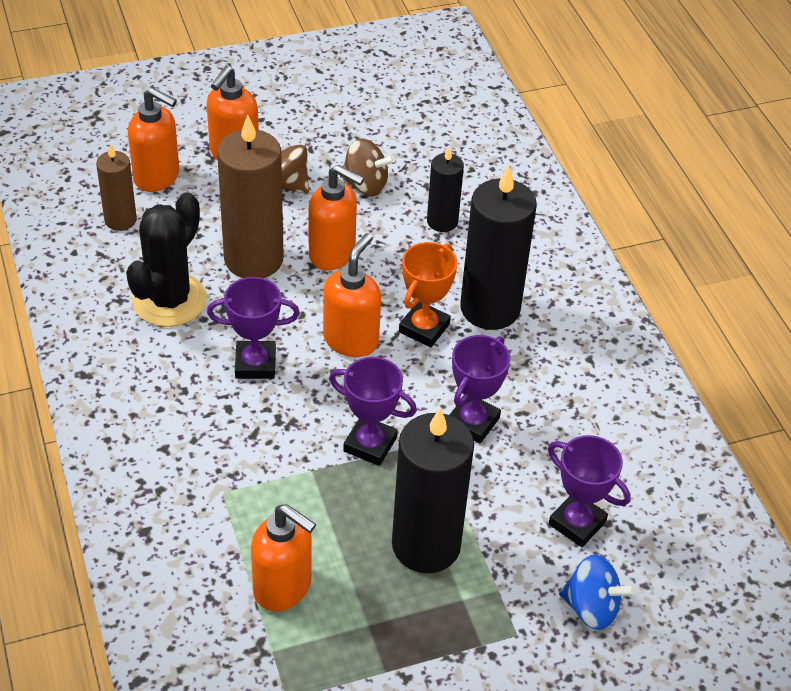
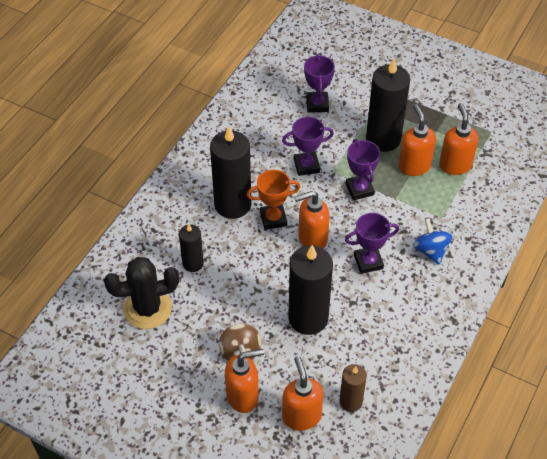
camera: 130 degrees left, 5 degrees up
black cactus [126,192,207,327] -> black cactus moved to [104,257,179,329]
purple trophy [207,277,300,379] -> purple trophy turned 60 degrees counterclockwise [345,213,399,274]
brown candle [217,115,284,278] -> black candle [288,245,333,335]
orange soap dispenser [308,164,364,270] -> orange soap dispenser moved to [398,104,436,176]
brown spinning top [340,139,395,196] -> none
blue spinning top [559,554,636,630] -> blue spinning top moved to [413,218,452,265]

